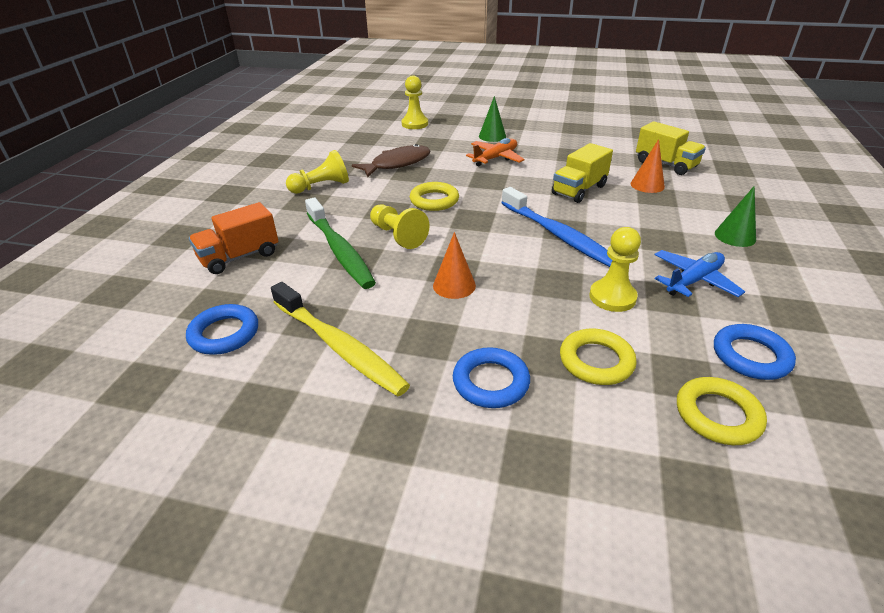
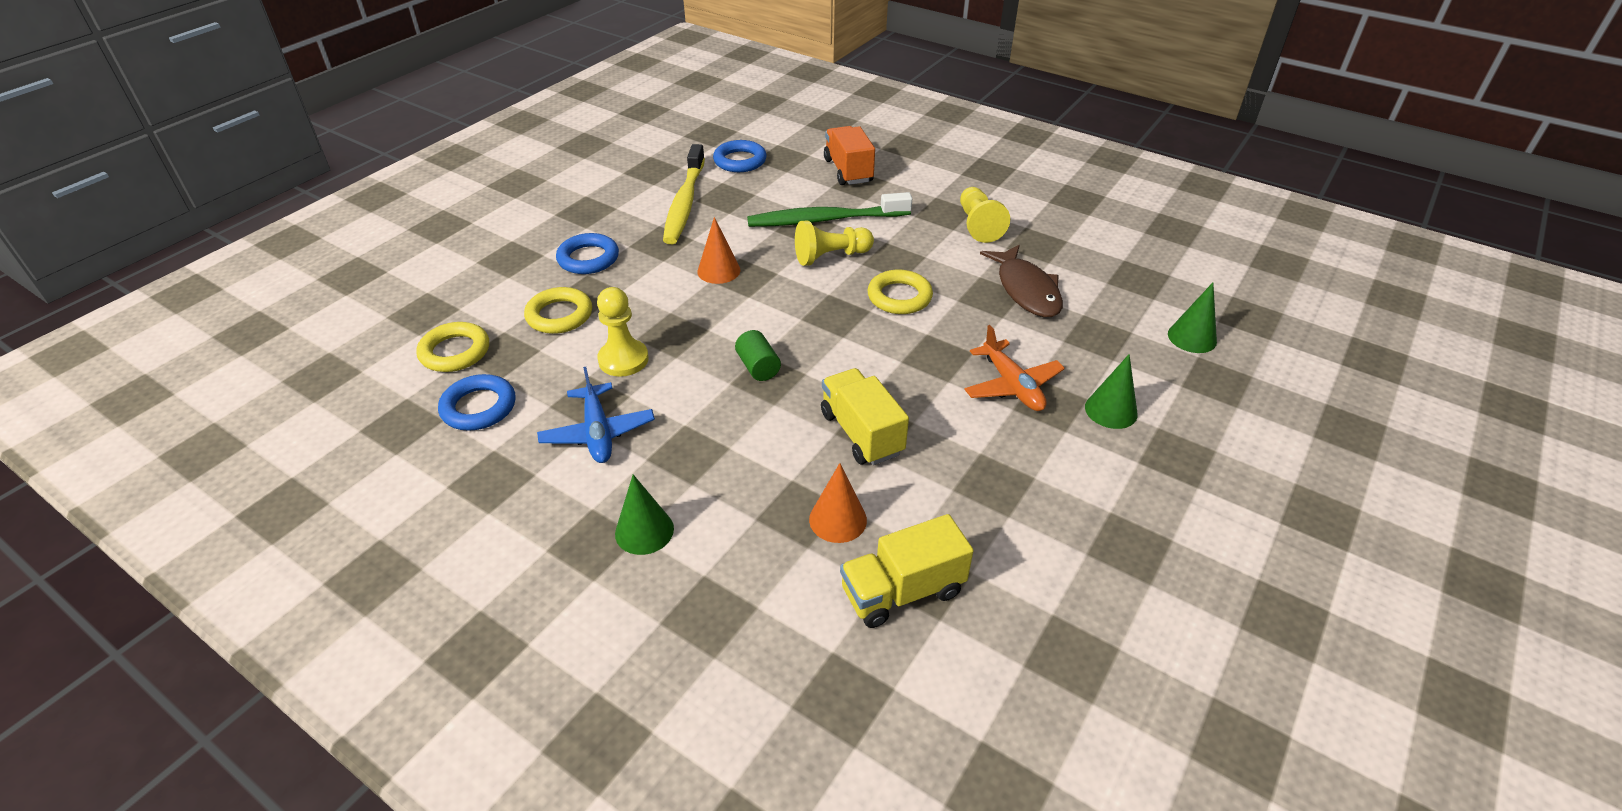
camera: 110 degrees right, 5 degrees up
yellow toothbrush [271,282,410,396] -> yellow toothbrush turned 60 degrees counterclockwise [663,144,705,244]
yellow pawn [402,76,428,129] -> green cone [1168,283,1217,353]
blue toothbrush [501,187,612,267] -> green cylinder [735,330,781,381]

